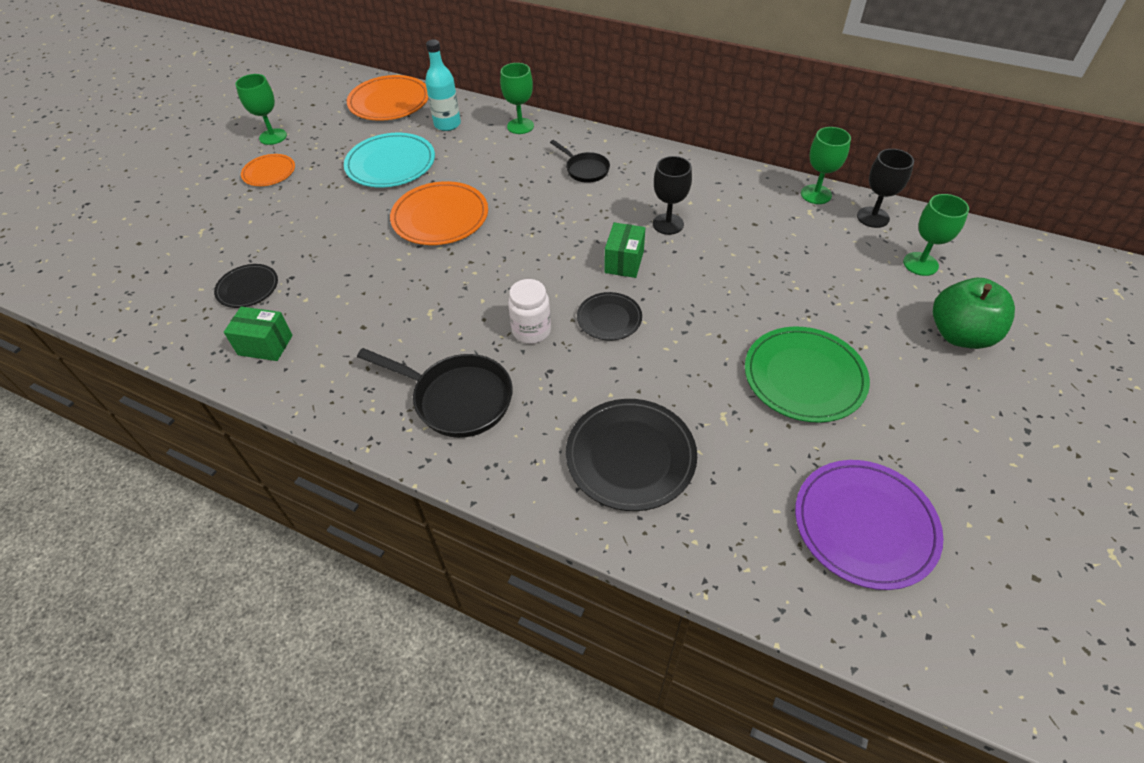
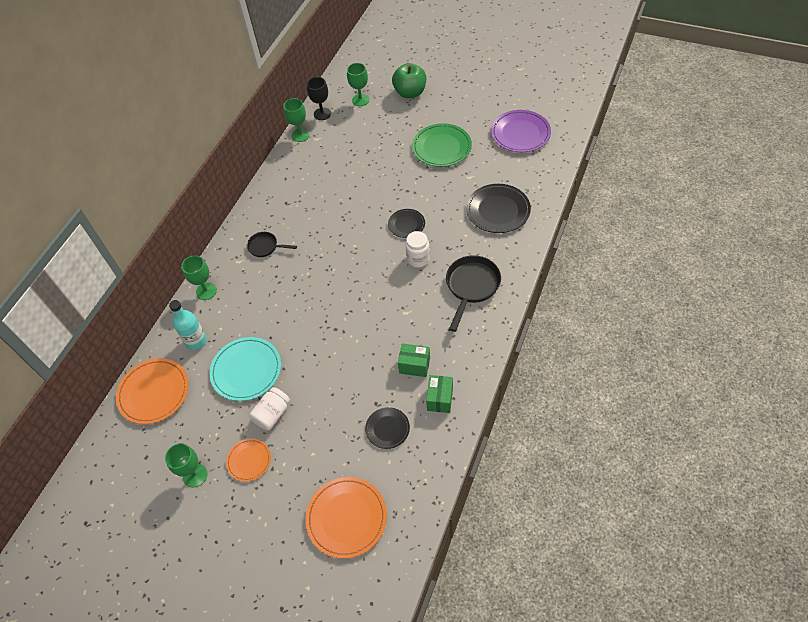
camera: 90 degrees left, 5 degrees up
orange plate [390,181,488,245] -> orange plate moved to [305,477,387,559]
black pan [550,140,610,183] -> black pan turned 120 degrees counterclockwise [247,232,297,257]
green box [604,223,645,278] -> green box moved to [398,343,430,377]
black goblet [653,156,692,235] -> none
none -> white jar [249,387,290,431]

